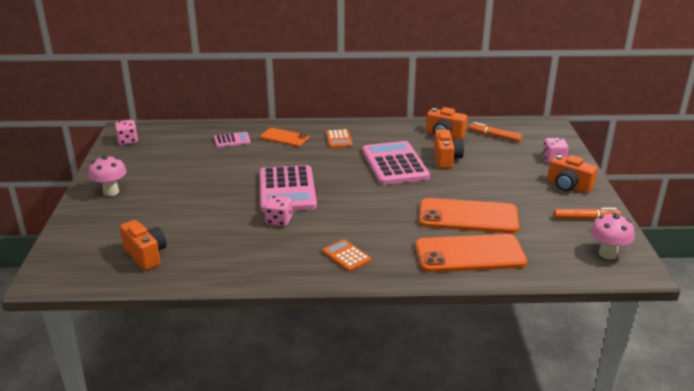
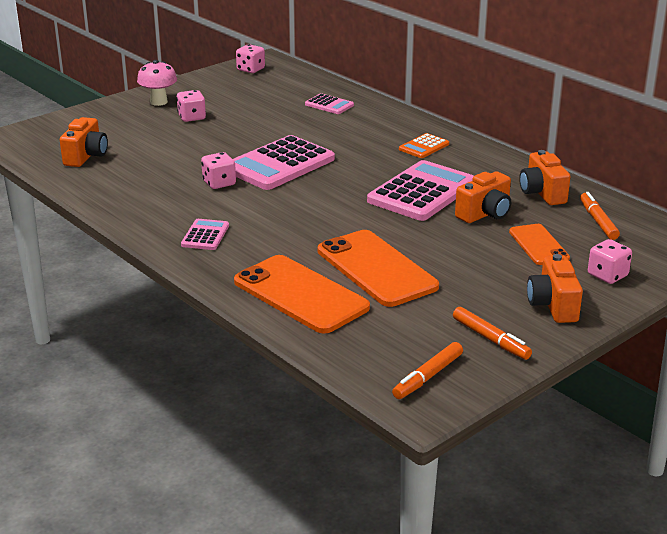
camera: 50 degrees right, 0 degrees up
orange phone [260,128,309,147] -> orange phone moved to [509,224,570,265]
orange calculator [322,239,371,272] -> pink calculator [181,219,229,250]
pink mushroom [591,213,635,259] -> orange marker [392,342,463,399]
none -> pink dice [176,90,206,122]

